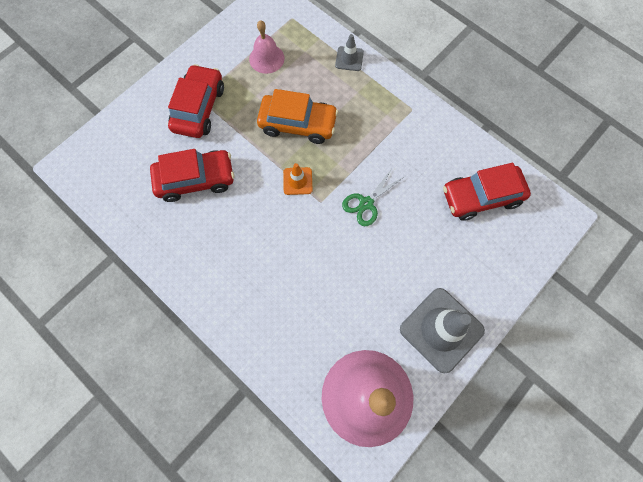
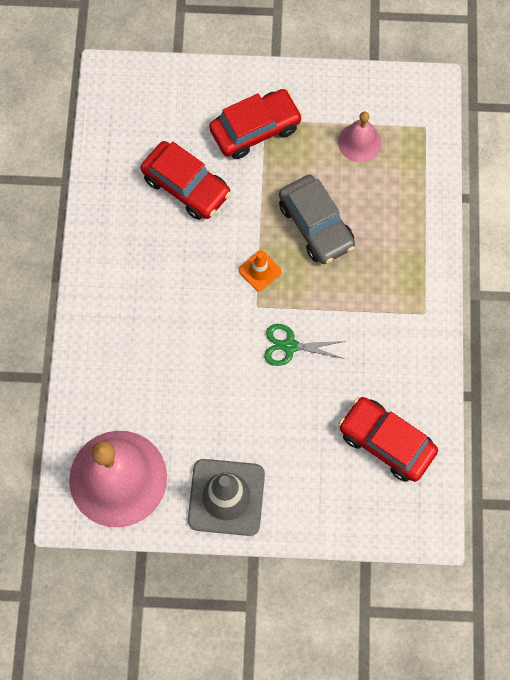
camera: 50 degrees right, 0 degrees up
orange car [257,89,338,144] -> grey car [279,175,355,264]
grey traffic cone [335,34,364,71] -> none

